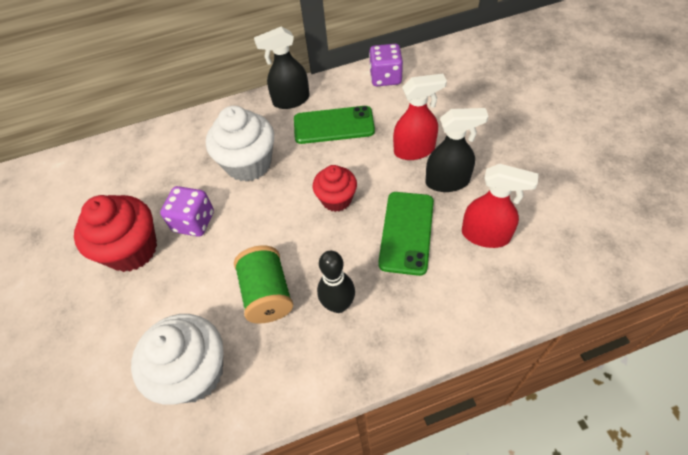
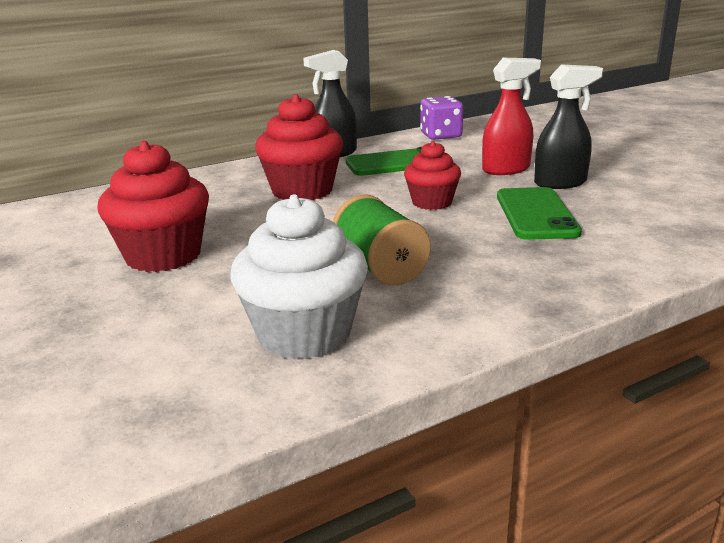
camera: 15 degrees left, 30 degrees down
purple dice [160,186,214,237] -> none
white cupcake [206,106,274,182] -> red cupcake [255,94,343,200]
black bowling pin [317,251,355,313] -> none
red spray bottle [462,164,539,248] -> none

